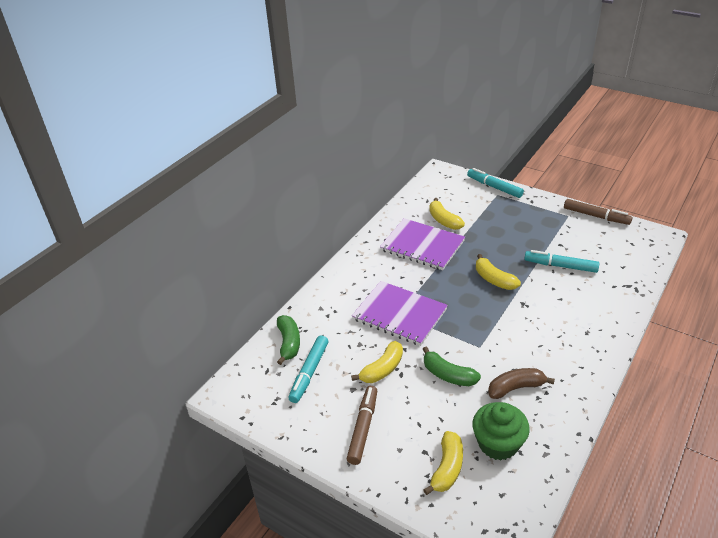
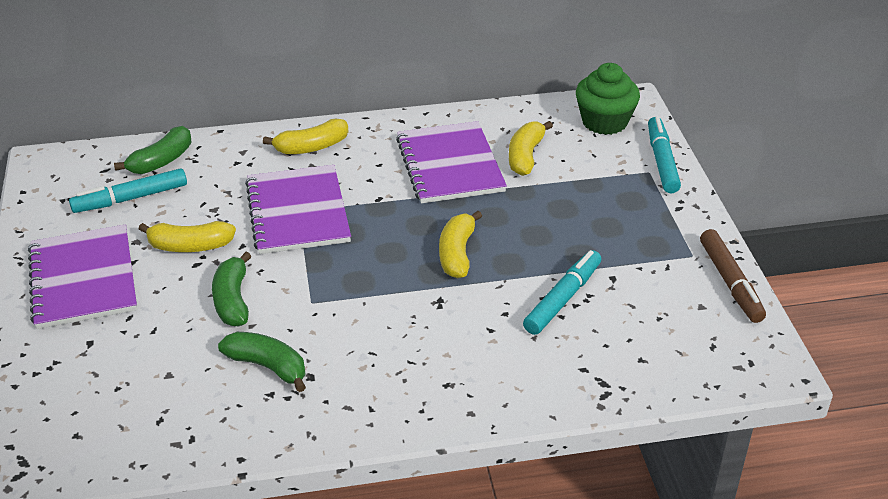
camera: 45 degrees right, 0 degrees up
brown marker [346,386,377,465] -> purple notebook [28,225,137,329]
yellow banana [423,431,463,495] -> yellow banana moved to [263,119,348,154]
green cupcake [472,402,530,460] -> green cupcake moved to [576,63,640,135]
brown banana [488,368,555,399] -> green banana [218,332,306,392]
turquoise marker [524,250,599,273] -> turquoise marker turned 60 degrees clockwise [523,250,601,335]

